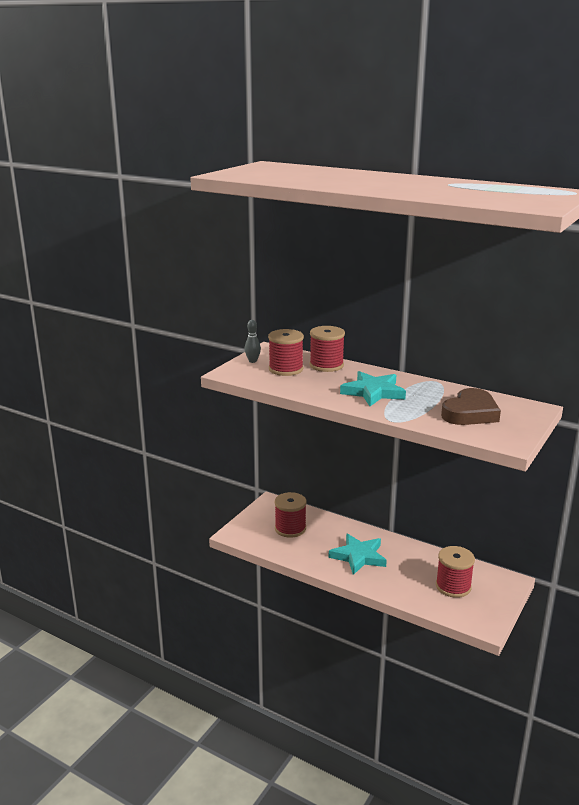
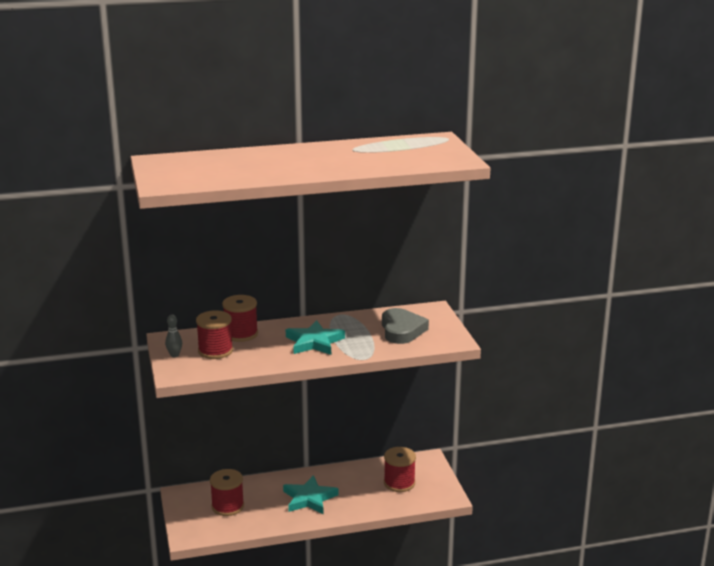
camera: 45 degrees left, 0 degrees up
brown heart [441,388,501,425] -> grey heart [382,308,429,344]

